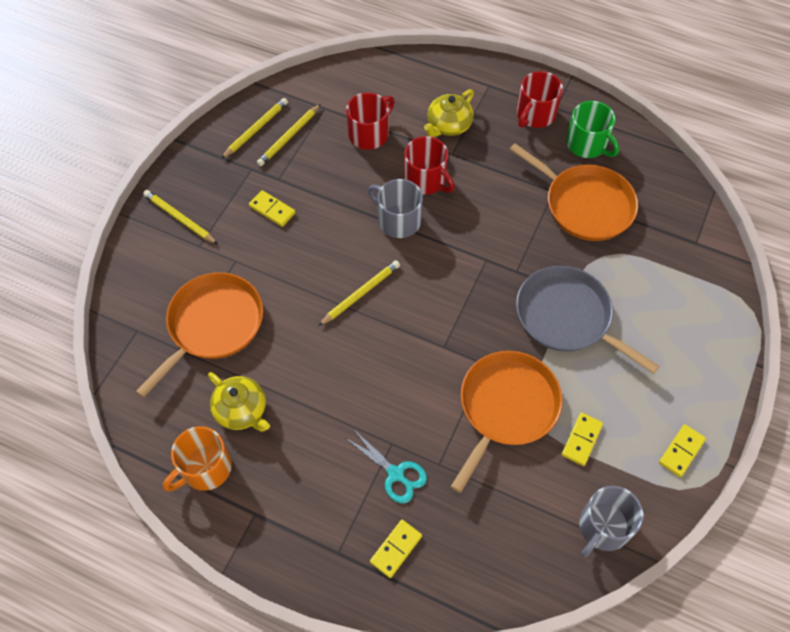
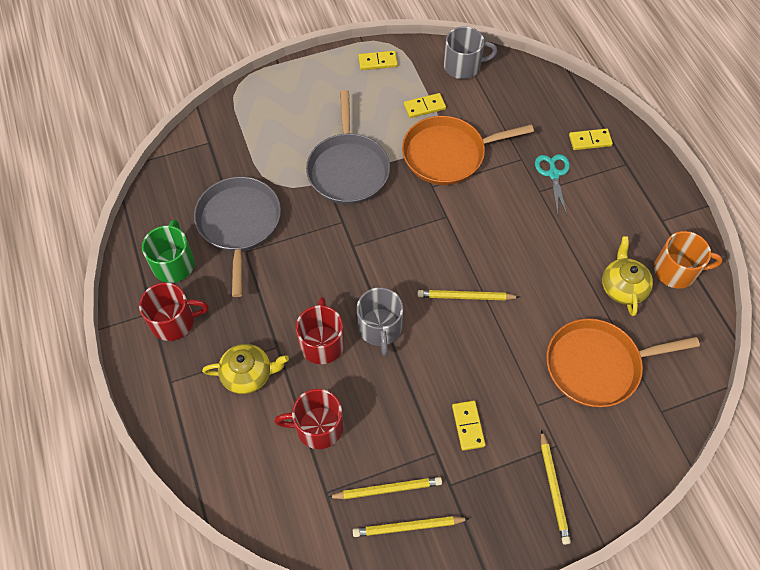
camera: 135 degrees left, 0 degrees up
orange pan [509,143,638,241] -> grey pan [194,177,281,297]

